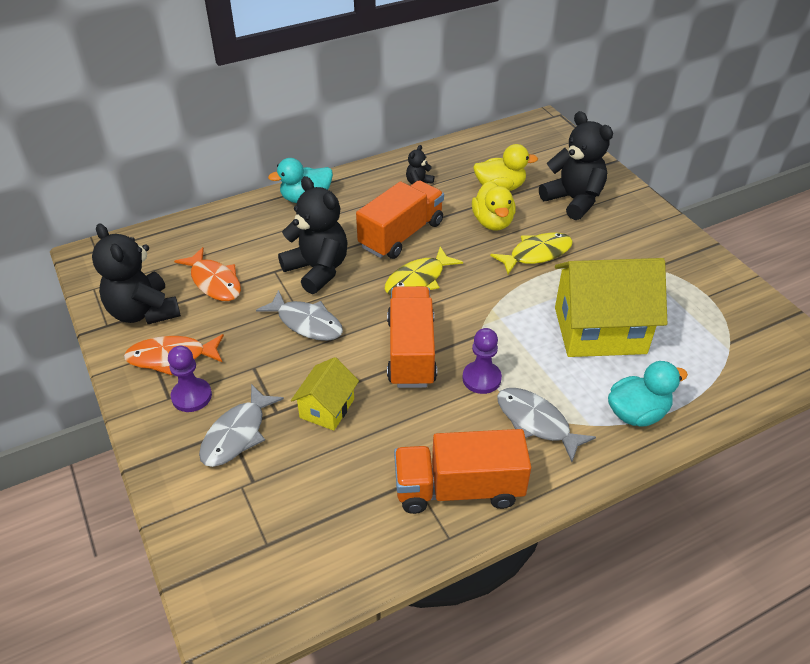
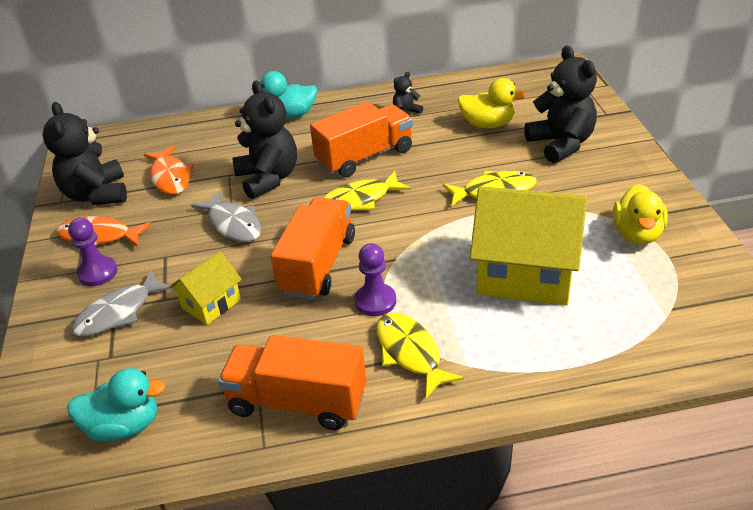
camera: 20 degrees right, 5 degrees down
yellow duck [472,181,516,231] -> yellow duck moved to [613,184,668,245]
grey fish [497,388,596,462] -> yellow fish [377,313,464,398]
turquoise duck [608,361,688,427] -> turquoise duck moved to [67,368,166,442]

